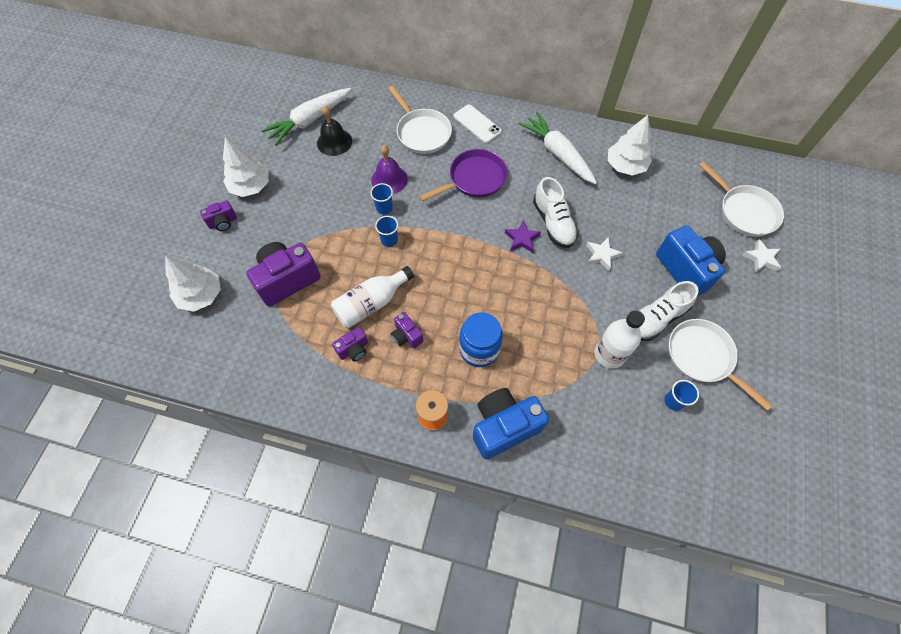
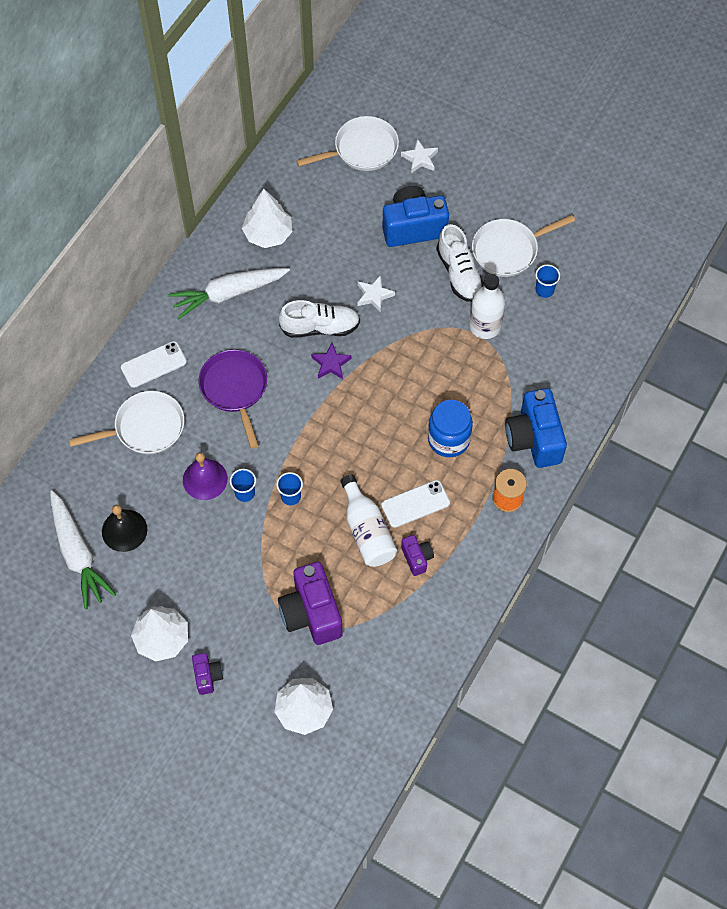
camera: 75 degrees left, 0 degrees up
purple camera [391,312,423,348] -> white phone [381,480,450,528]

